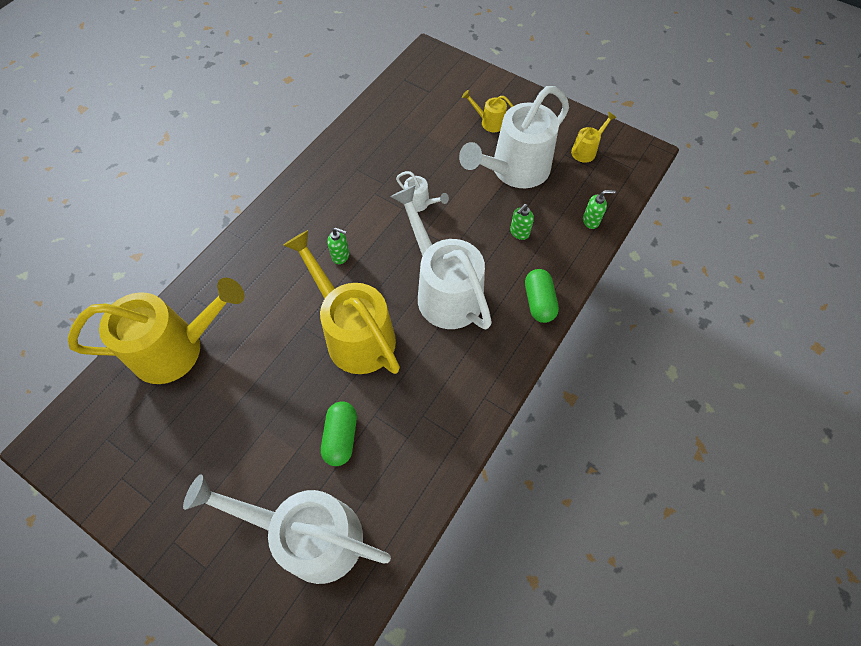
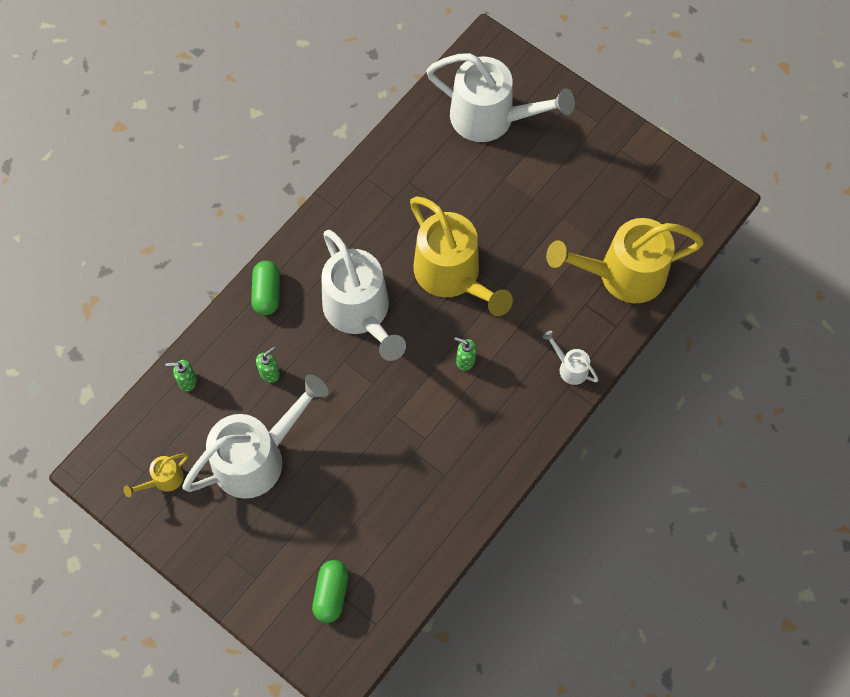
camera: 175 degrees left, 5 degrees up
green capsule [321,401,357,466] -> green capsule moved to [312,560,349,623]
white watering can [396,171,449,212] -> white watering can moved to [543,331,598,385]
yellow watering can [462,90,513,132] -> none

